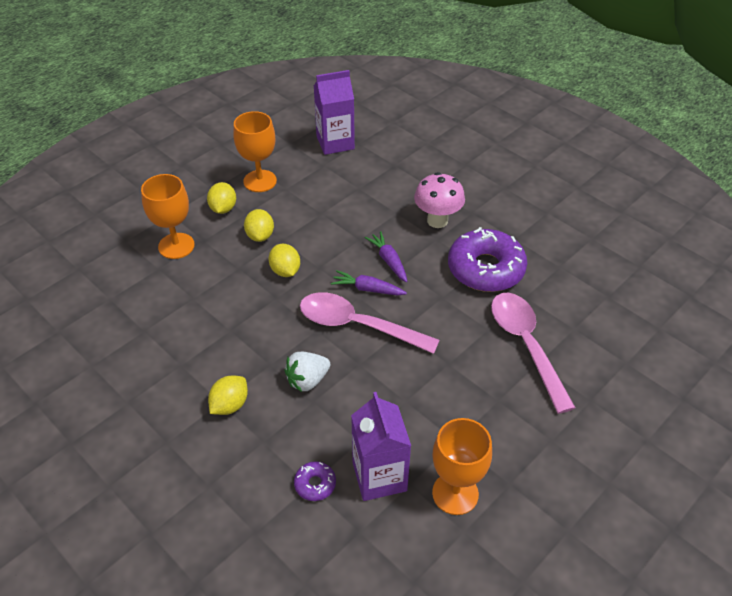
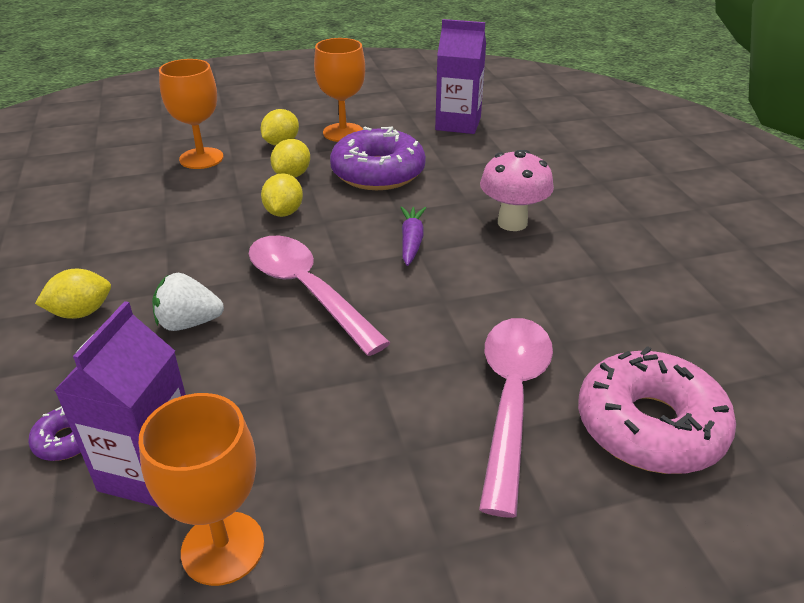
camera: 30 degrees right, 10 degrees down
purple carrot [331,270,407,295] -> none
purple donut [448,227,527,292] -> purple donut moved to [330,127,426,190]
none -> pink donut [578,346,736,474]

